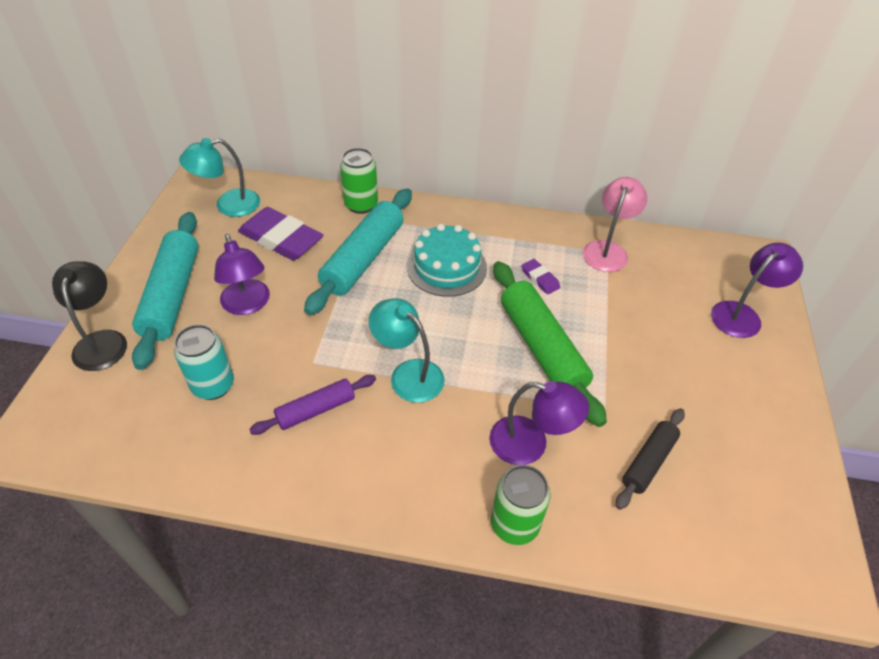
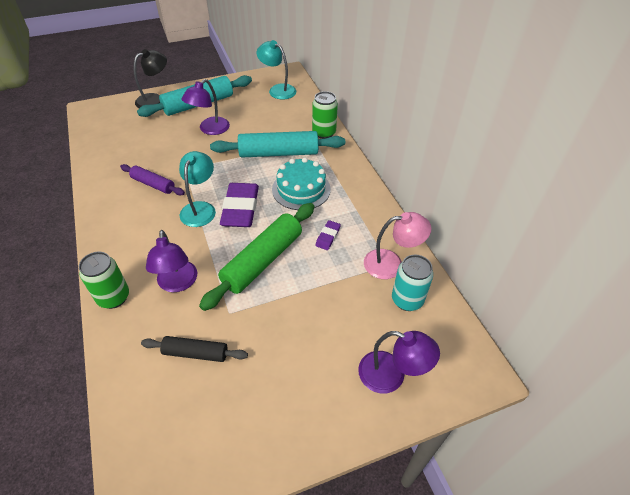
camera: 60 degrees right, 0 degrees up
turquoise can [174,324,234,400] -> turquoise can moved to [392,255,433,311]
purple eraser [238,207,323,260] -> purple eraser moved to [220,183,259,227]

